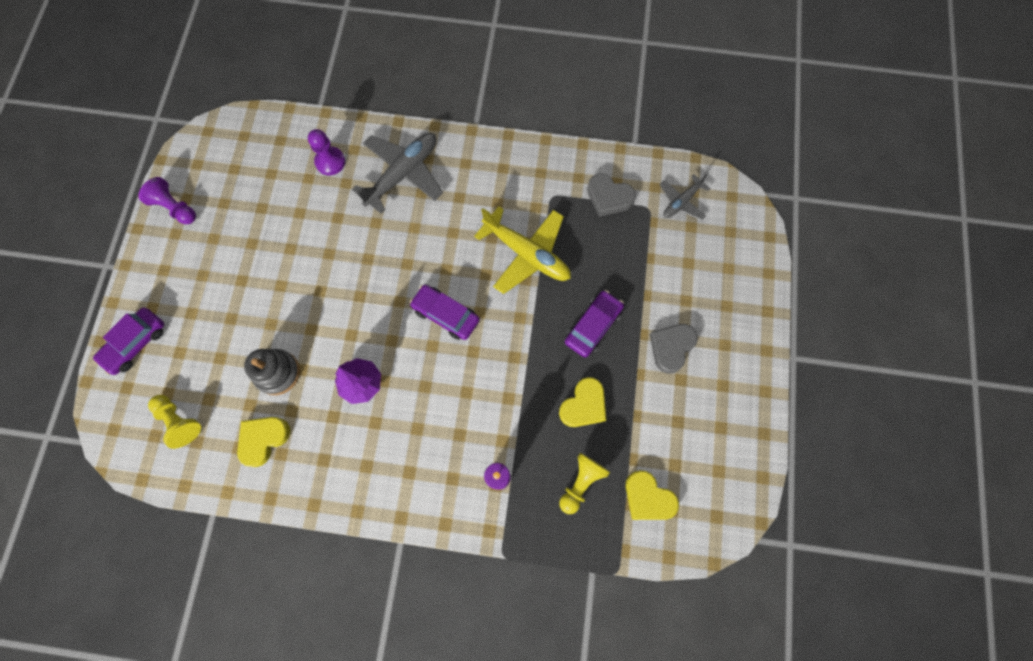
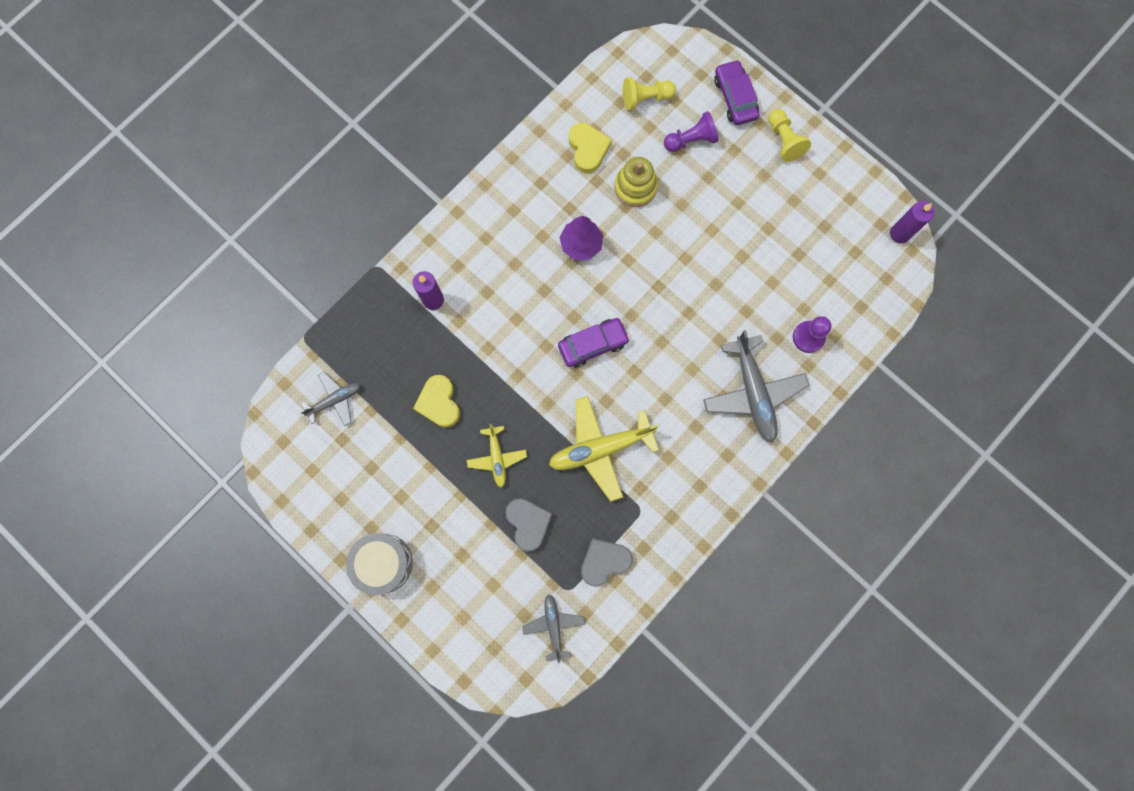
camera: 125 degrees right, 5 degrees up
purple pawn [138,177,196,224] -> purple pawn moved to [664,111,718,152]
grey stacking toy [244,349,300,395] -> yellow stacking toy [614,157,658,207]
yellow pawn [559,453,610,514] -> yellow pawn moved to [768,109,811,162]
purple car [565,290,624,358] -> yellow plane [466,424,527,488]
yellow heart [626,470,679,520] -> grey plane [300,372,361,426]
grey heart [650,324,698,374] -> grey heart moved to [505,498,552,552]
none -> grey drum [346,533,413,595]
none -> purple candle [890,201,934,243]

